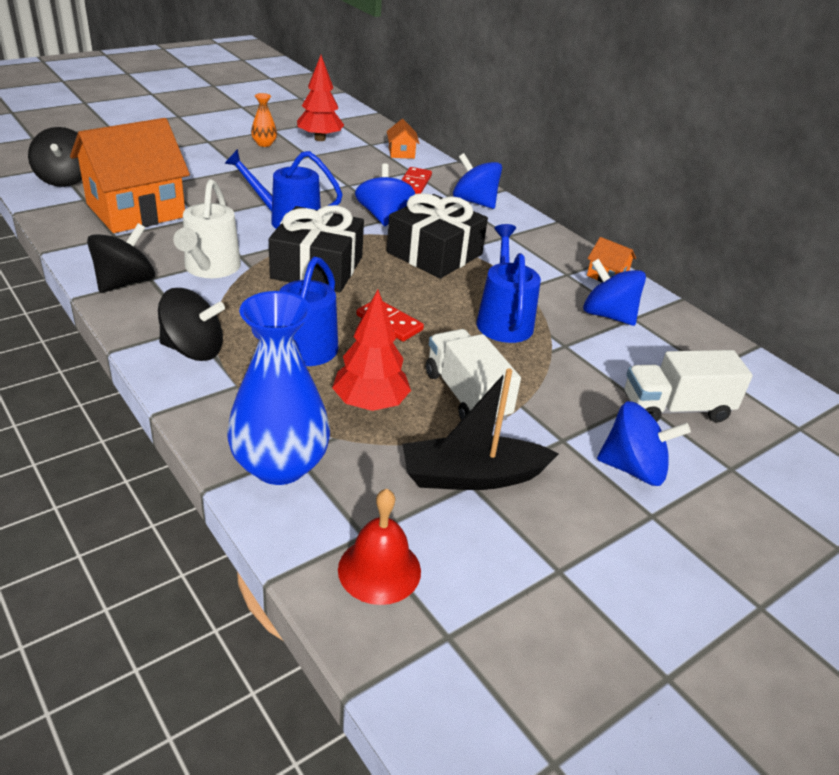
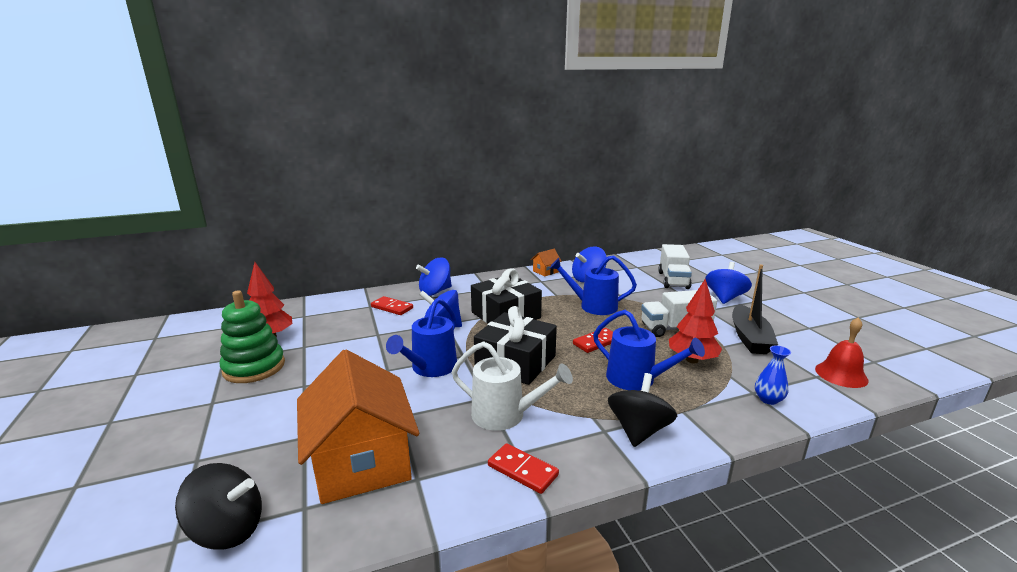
camera: 70 degrees left, 15 degrees down
black spinning top [87,223,155,293] -> red domino [488,443,559,494]
blue vase [227,291,330,485] -> blue vase [755,345,791,405], size x0.46
orange vase [251,93,277,147] -> green stacking toy [220,290,285,383]
orange house [387,119,419,159] -> none

